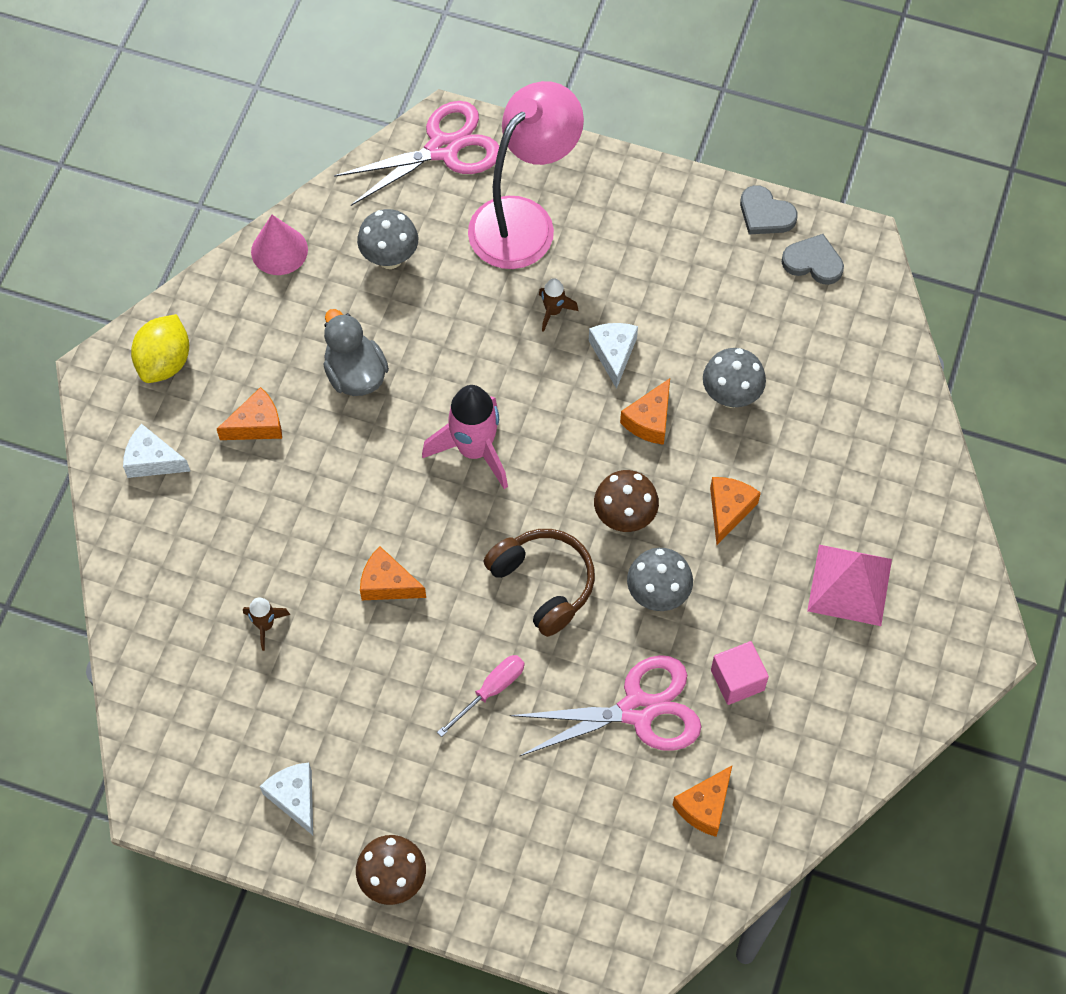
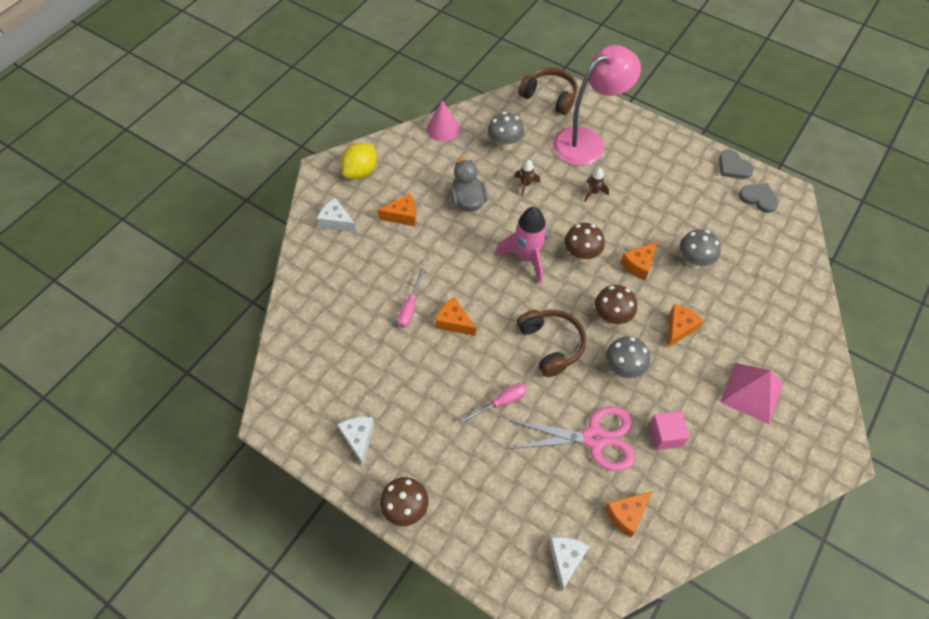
camera: 15 degrees right, 5 degrees down
brown rocket [243,597,290,651] -> brown rocket moved to [515,159,540,196]
pink scissors [334,101,499,206] -> brown headphones [518,68,578,115]
white cheese [589,323,638,389] -> white cheese moved to [549,537,590,592]
none -> pink screwdriver [397,269,425,328]
none -> brown mushroom [564,223,605,263]

